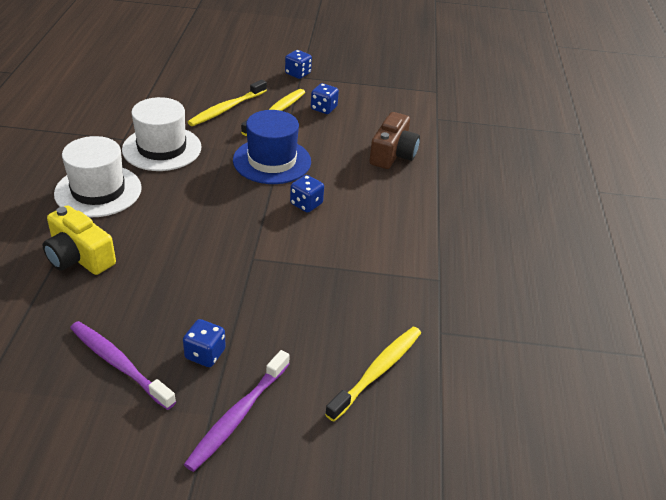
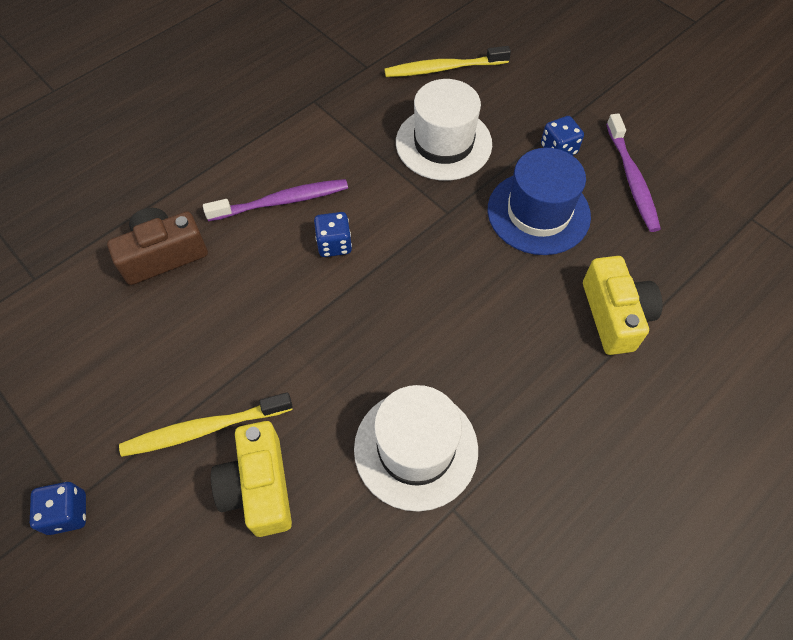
camera: 135 degrees left, 20 degrees up
white hat [54,136,142,217] -> white hat moved to [396,79,492,181]
purple toothbrush [184,350,290,472] -> purple toothbrush moved to [203,179,348,221]
yellow toothbrush [188,80,267,126] -> yellow camera [211,421,292,537]
blue hat [233,110,311,184] -> blue hat moved to [488,148,591,255]
blue dice [311,83,339,114] -> none

